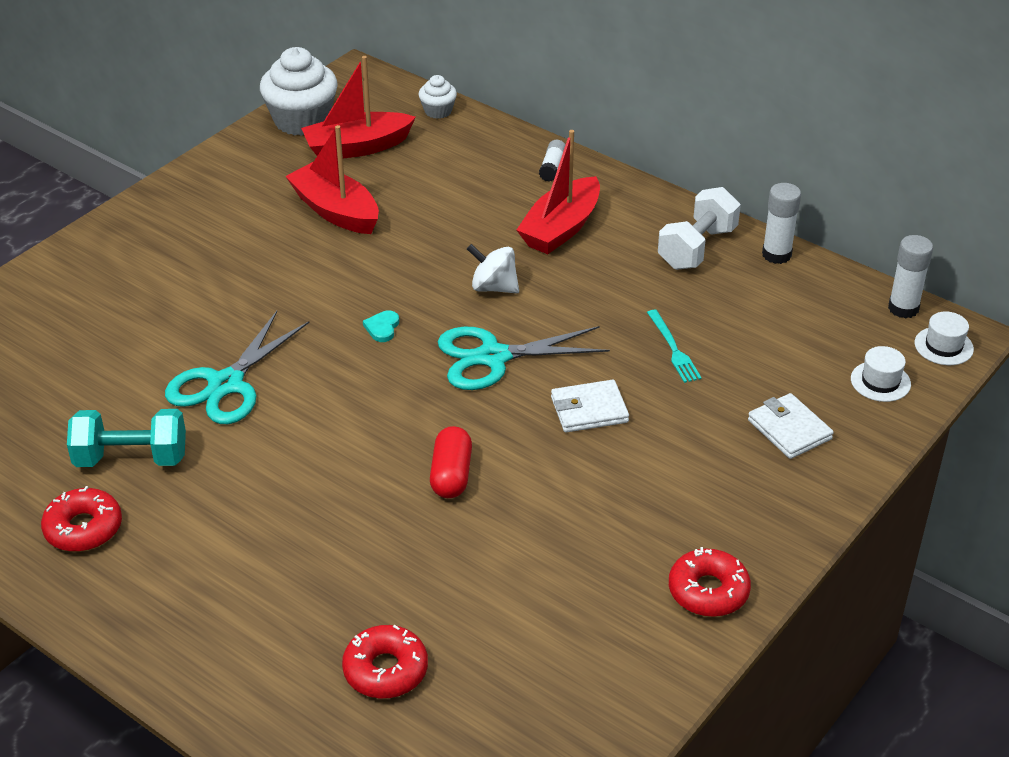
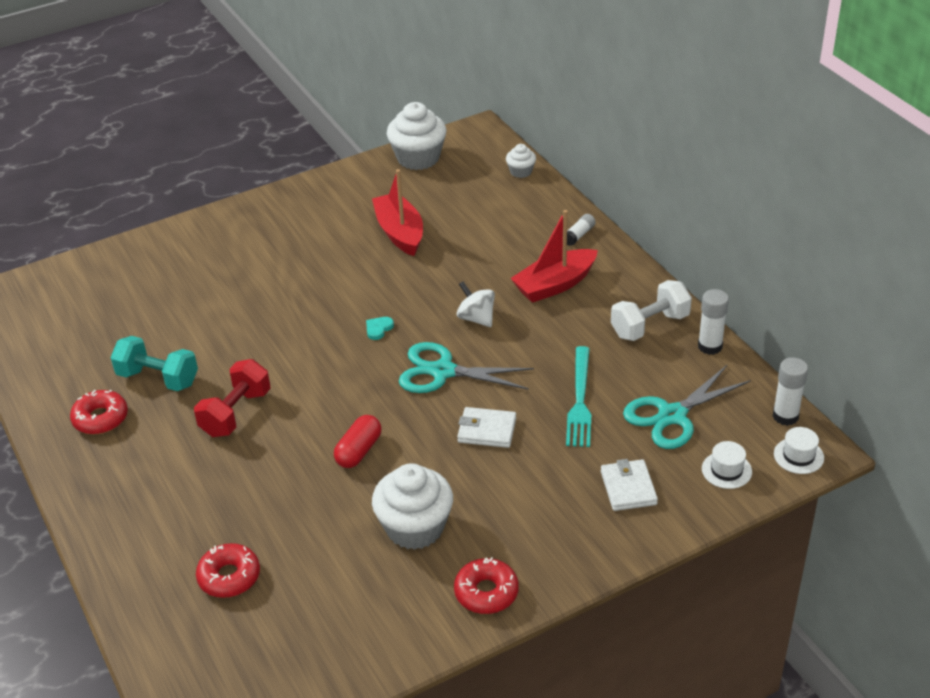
camera: 25 degrees right, 0 degrees up
turquoise scissors [165,311,310,424] -> turquoise scissors moved to [623,365,751,449]
red boat [301,56,416,158] -> none
turquoise fork [647,310,702,383] -> turquoise fork [566,346,591,447], size x1.58
none -> red dumbbell [194,359,271,437]
none -> white cupcake [372,463,453,550]

